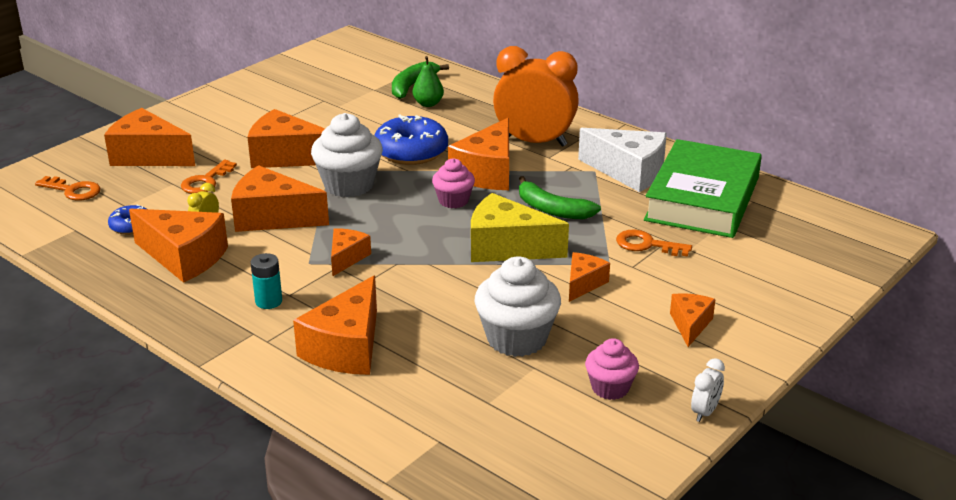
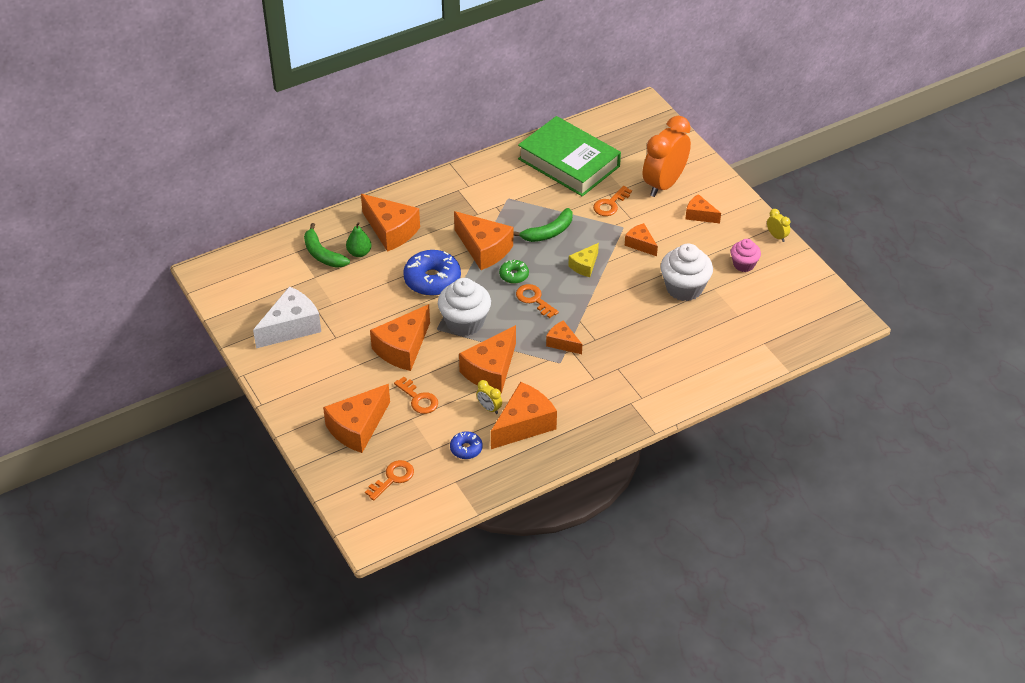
camera: 70 degrees left, 15 degrees up
turquoise battery [251,253,282,309] -> none
orange cheese [293,275,377,375] -> orange cheese moved to [361,194,420,252]
pink cupcake [432,158,475,208] -> green donut [499,260,529,284]
yellow cheese [471,193,569,262] -> yellow cheese [568,243,599,277], size x0.55
orange clock [493,46,579,146] -> orange clock moved to [643,116,691,197]
white cheese [578,128,667,192] -> white cheese moved to [253,286,321,348]
white clock [691,358,725,422] -> yellow clock [767,209,790,242]
none -> orange key [516,284,559,318]

